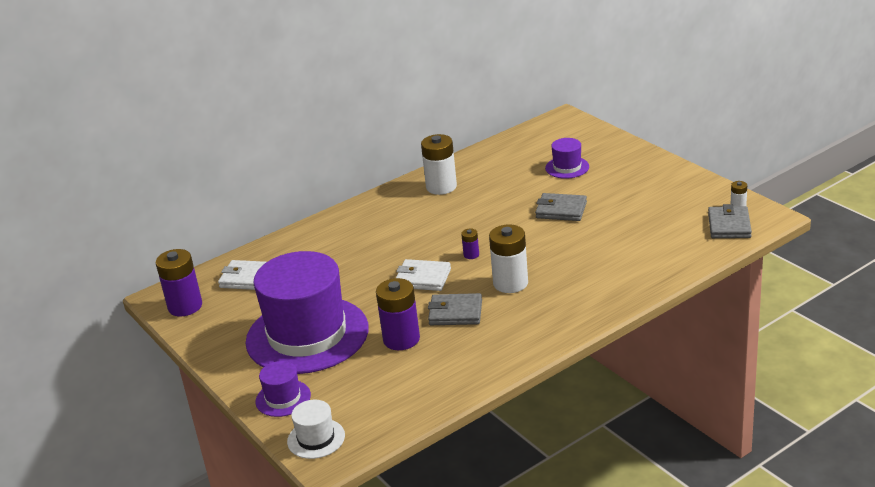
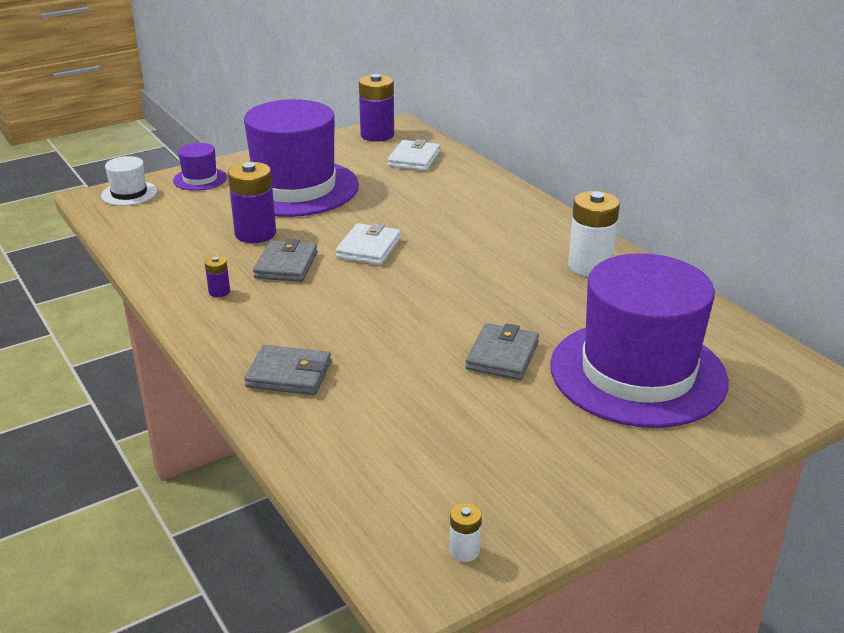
camera: 90 degrees right, 0 degrees up
purple battery [461,229,479,259] -> purple battery moved to [205,256,230,297]
white battery [489,224,528,293] -> none
purple hat [545,138,589,179] -> purple hat [550,253,729,428], size x2.38
grey wallet [708,204,752,238] -> grey wallet moved to [244,345,331,395]

